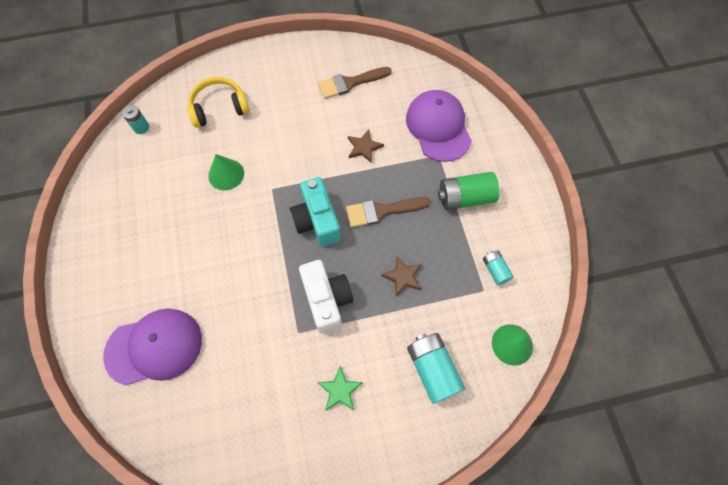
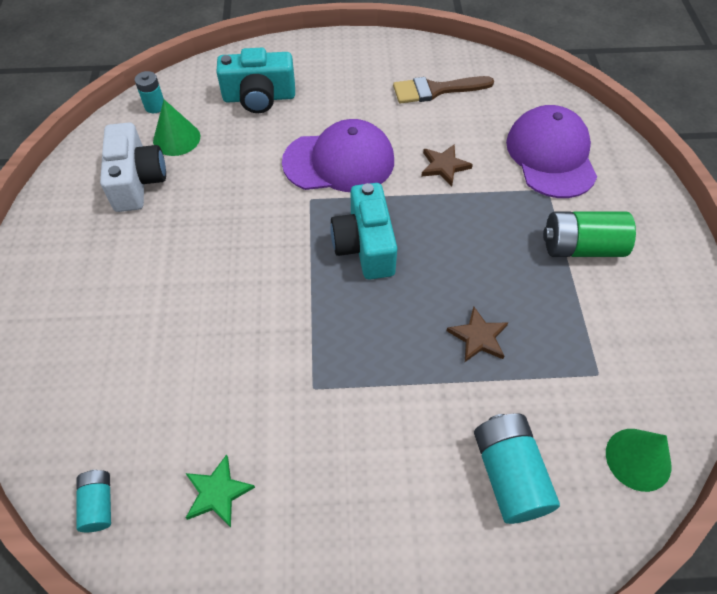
camera: 10 degrees right, 10 degrees down
purple cap [103,308,202,386] -> purple cap moved to [282,119,394,192]
yellow headphones [187,77,250,128] -> turquoise camera [217,48,295,113]
green cone [208,154,244,190] -> green cone moved to [153,100,200,156]
white camera [299,260,353,334] -> white camera moved to [100,123,166,212]
green star [317,366,363,411] -> green star moved to [186,454,255,527]
brown brush [346,197,430,227] -> none
turquoise battery [483,250,514,285] -> turquoise battery moved to [76,470,111,532]

